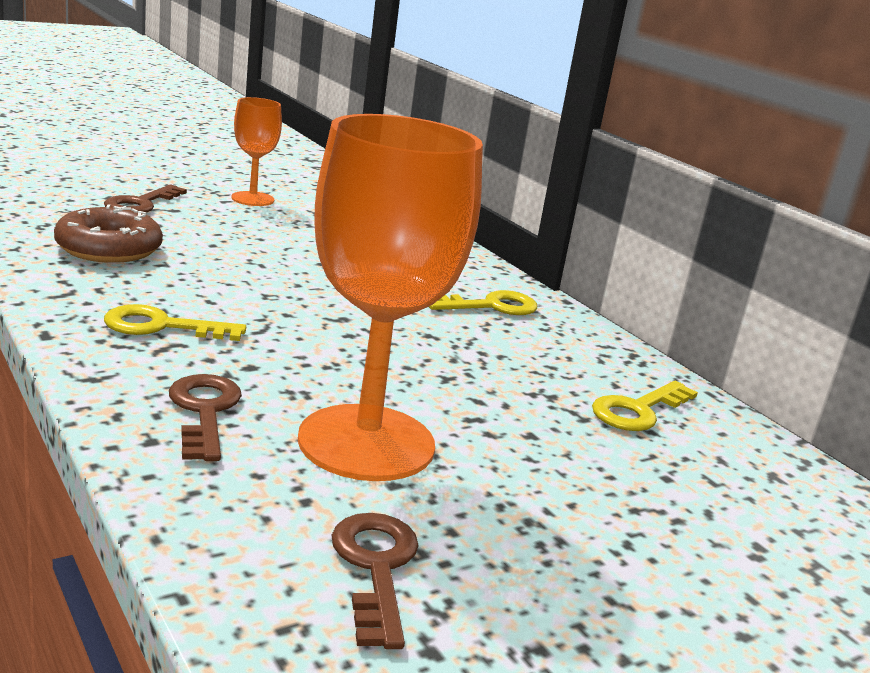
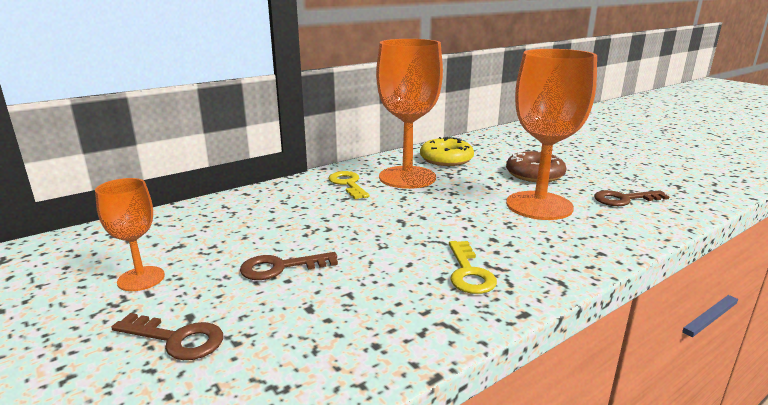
camera: 90 degrees left, 0 degrees up
brown donut [54,204,163,263] -> brown donut moved to [506,150,566,182]
brown key [169,374,242,461] -> brown key moved to [240,252,338,280]
yellow key [592,381,698,431] -> yellow donut [420,137,474,166]
none -> orange goblet [376,39,443,189]

